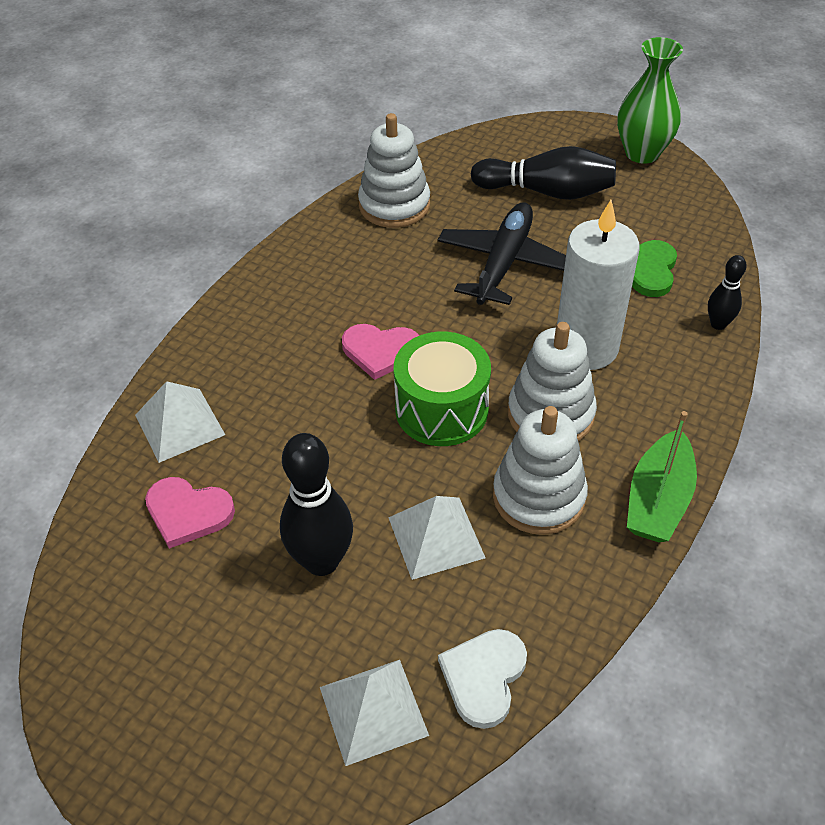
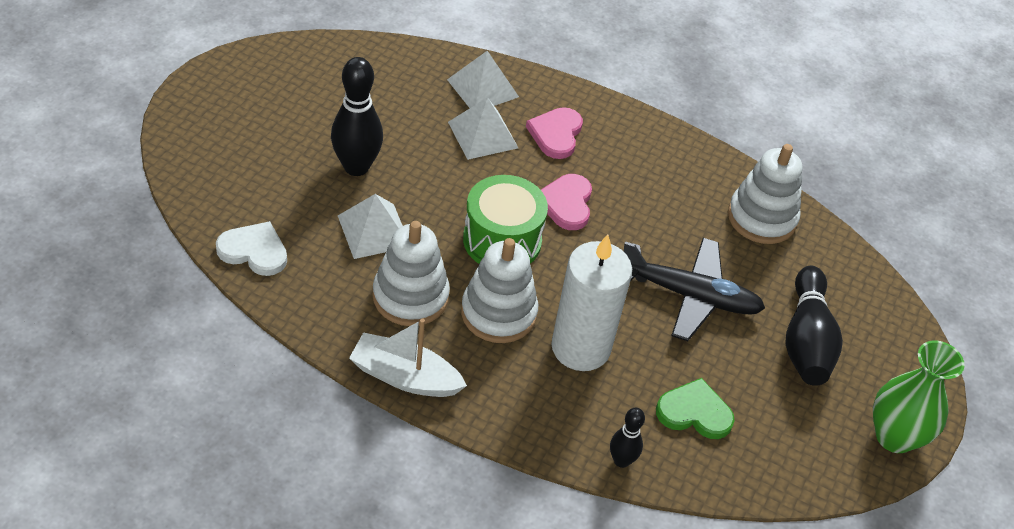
camera: 80 degrees right, 0 degrees up
pink heart [145,477,235,549] -> pink heart moved to [526,107,583,159]
white pyramid [320,660,429,766] -> white pyramid moved to [448,97,518,160]
green boat [627,411,697,542] -> white boat [349,318,467,397]

